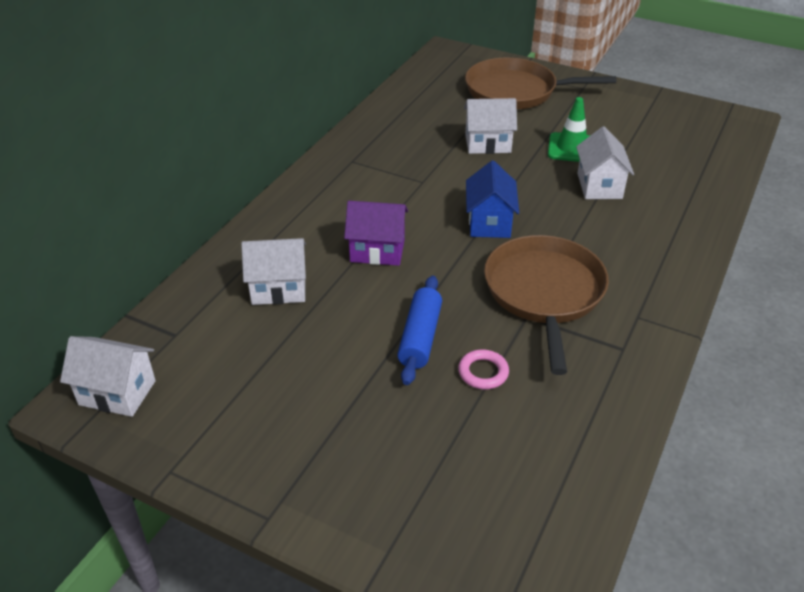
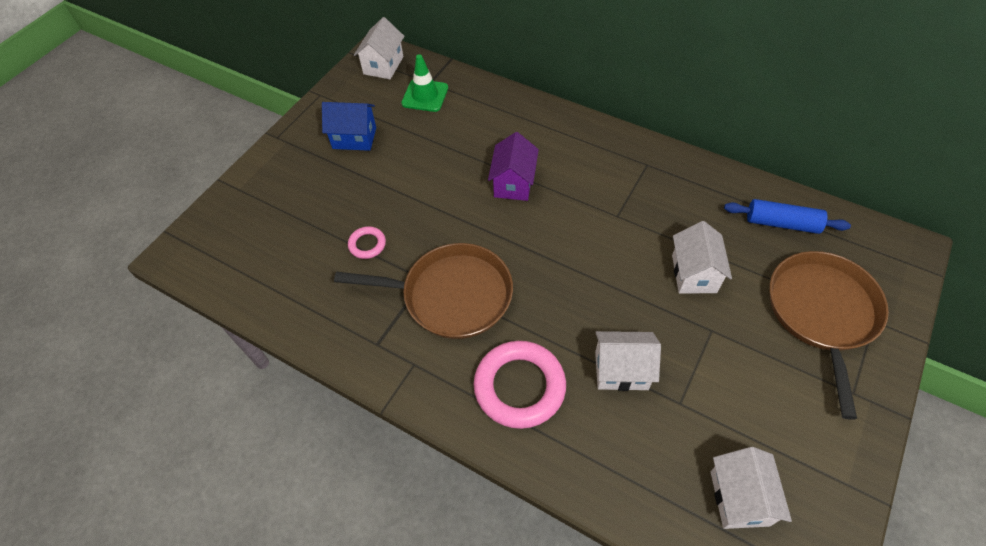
camera: 95 degrees right, 15 degrees up
white house [241,238,306,305] -> white house moved to [711,447,792,529]
blue rolling pin [397,276,442,385] -> blue rolling pin moved to [724,199,851,234]
blue house [466,161,519,238] -> blue house moved to [322,102,376,151]
green traffic cone [548,97,590,162] -> green traffic cone moved to [401,54,448,112]
none -> pink ring [474,341,566,429]

